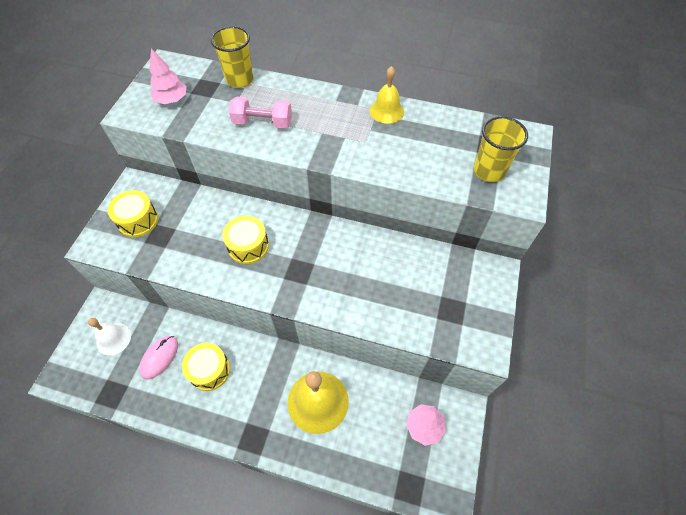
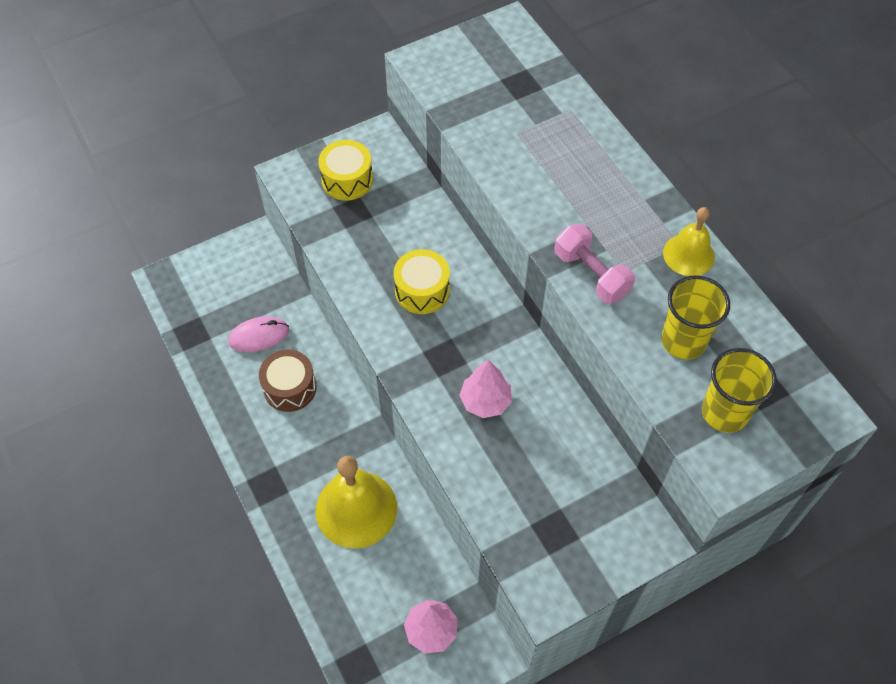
camera: 45 degrees right, 0 degrees up
white bell [88,318,131,355] -> none
pink tree [149,48,186,104] -> pink tree moved to [459,360,512,418]
yellow drum [182,343,230,391] -> brown drum [259,350,317,412]
yellow cup [211,26,254,88] -> yellow cup moved to [661,275,730,360]
pink dumbbell [229,97,292,129] -> pink dumbbell moved to [554,224,635,304]

